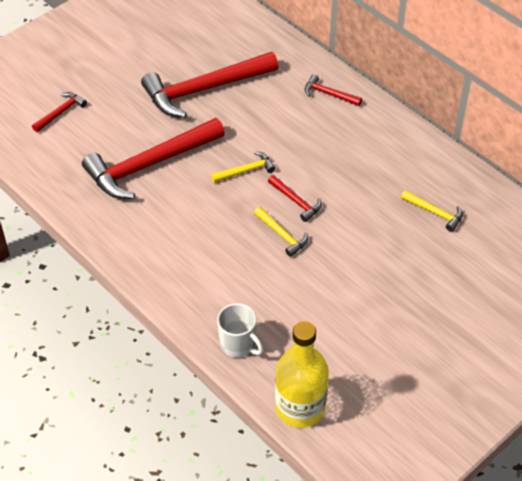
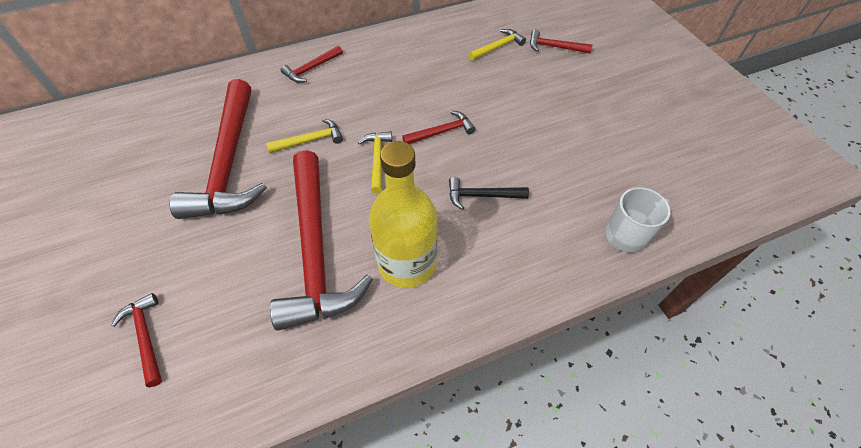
camera: 70 degrees left, 5 degrees up
yellow hammer [254,207,308,257] -> yellow hammer moved to [266,119,343,153]
yellow bottle [275,321,329,428] -> yellow bottle moved to [369,141,438,288]
none -> black hammer [449,177,529,210]
none -> red hammer [530,30,593,53]

